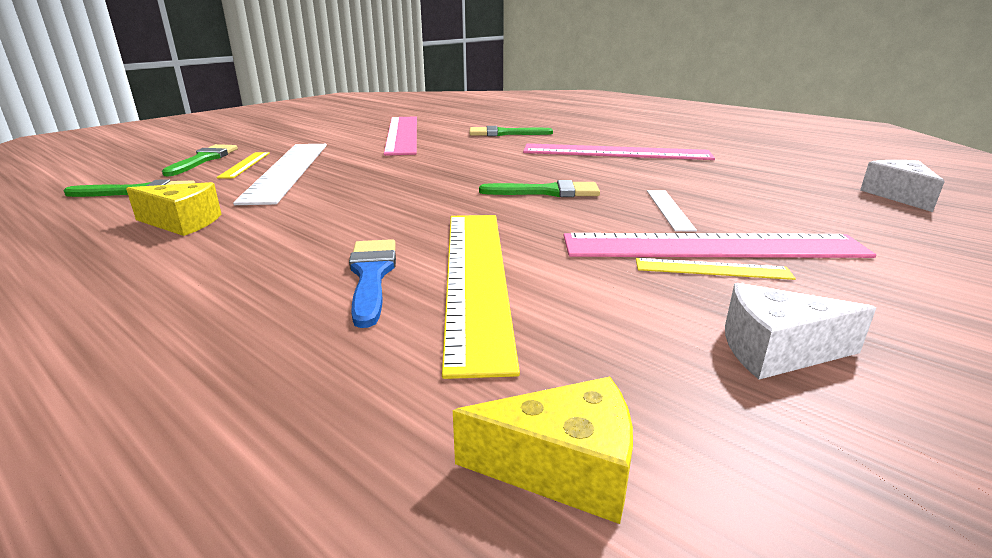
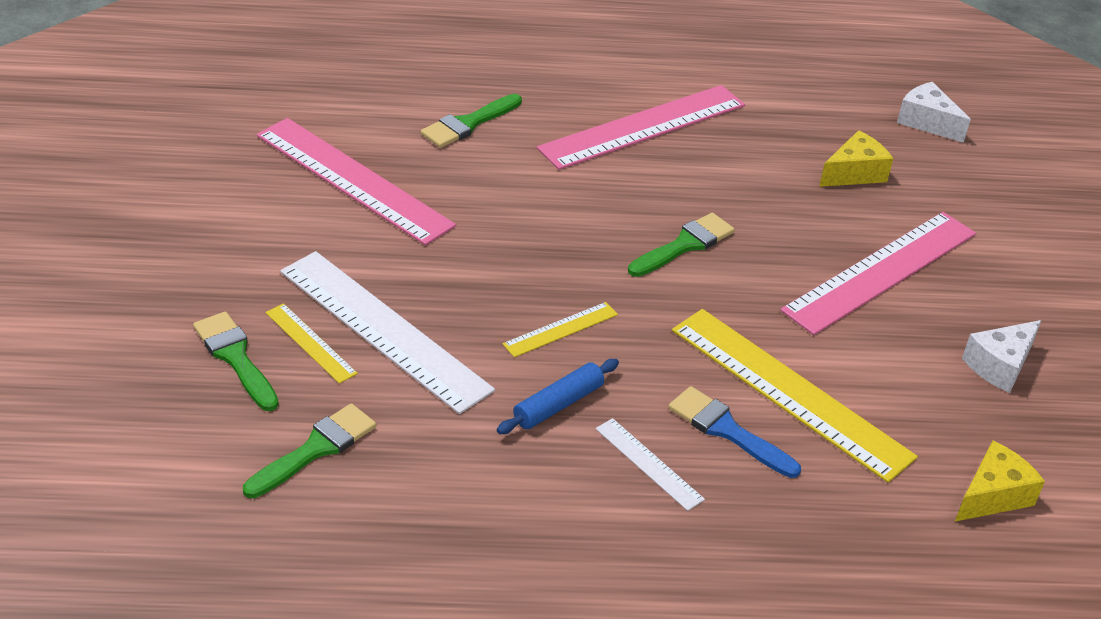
camera: 45 degrees left, 15 degrees up
yellow cheese [126,182,221,236] -> yellow cheese moved to [819,130,894,187]
yellow ruler [636,258,796,280] -> yellow ruler moved to [503,302,618,357]
white ruler [647,190,697,231] -> white ruler moved to [596,418,705,511]
none -> blue rolling pin [497,359,619,434]

